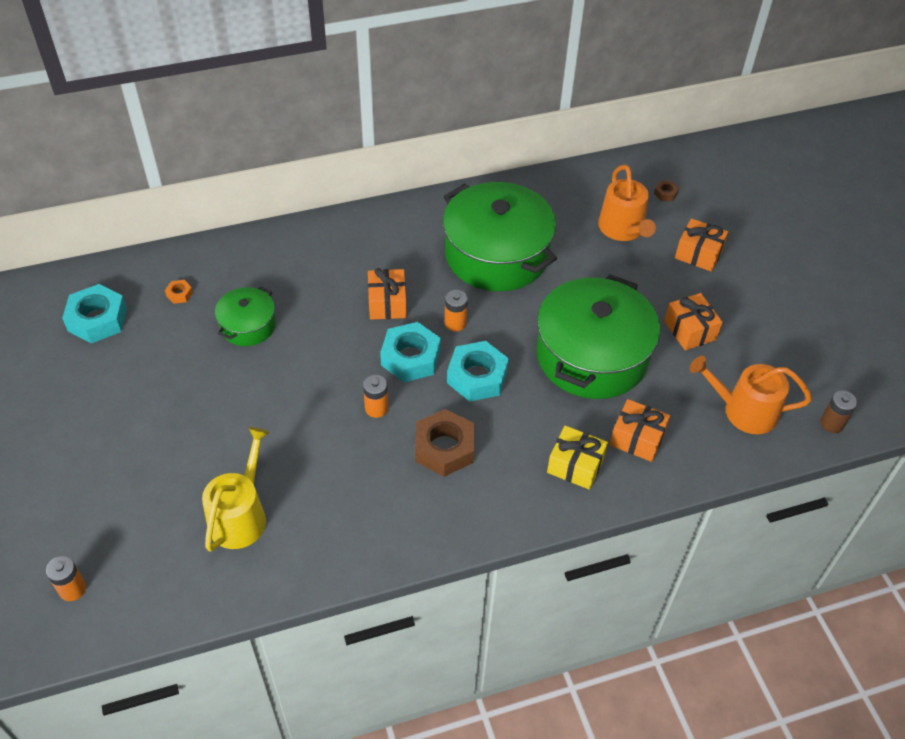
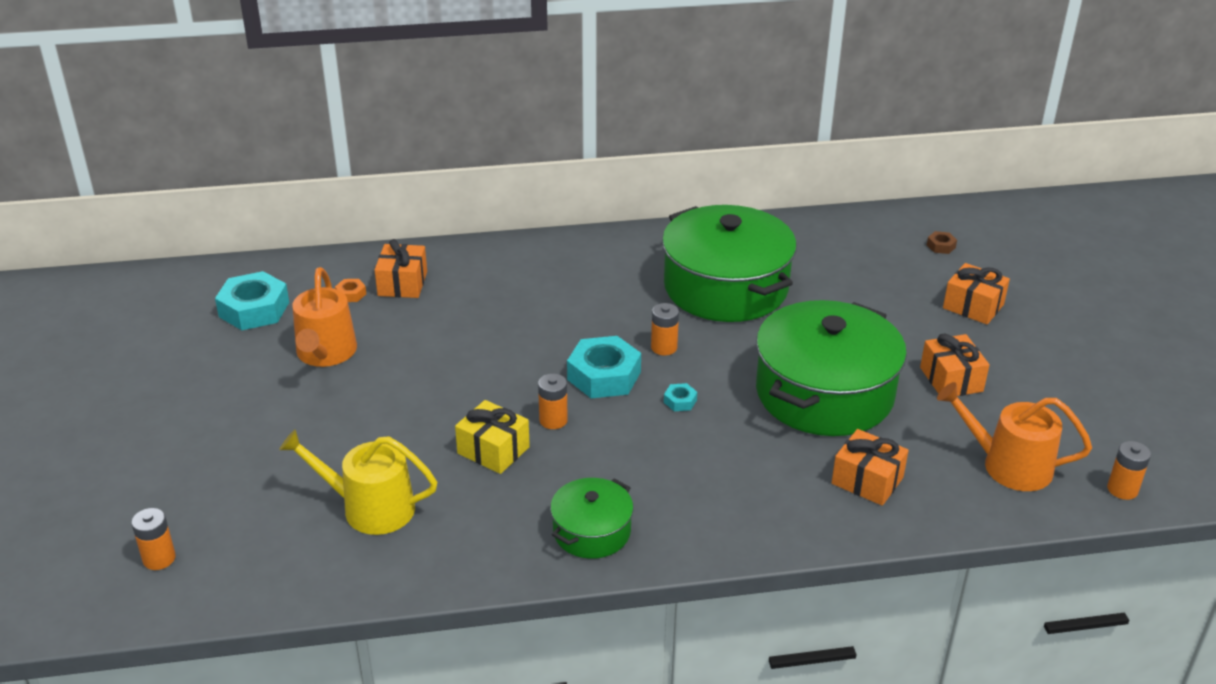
camera: 10 degrees right, 15 degrees down
yellow watering can [202,427,270,552] -> yellow watering can turned 105 degrees counterclockwise [279,429,437,535]
green pot [215,286,276,346] -> green pot moved to [550,478,634,559]
orange gift [368,268,407,320] -> orange gift moved to [375,239,427,298]
brown nut [415,409,474,477] -> none
turquoise nut [447,341,509,402] -> turquoise nut [664,383,697,411], size x0.44
yellow gift [547,426,608,490] -> yellow gift moved to [455,400,530,474]
orange watering can [598,165,656,241] -> orange watering can moved to [292,267,357,367]
brown battery [820,390,857,433] -> orange battery [1107,441,1151,500]

